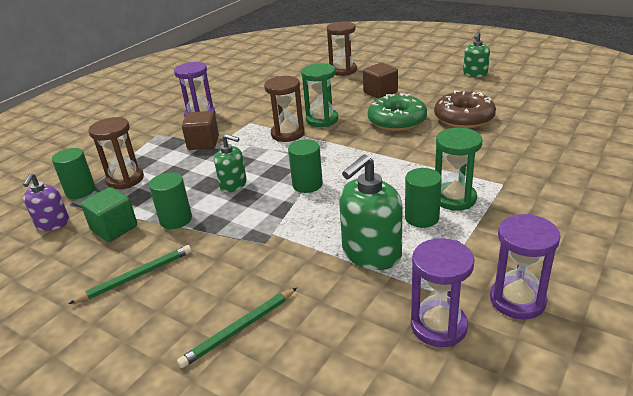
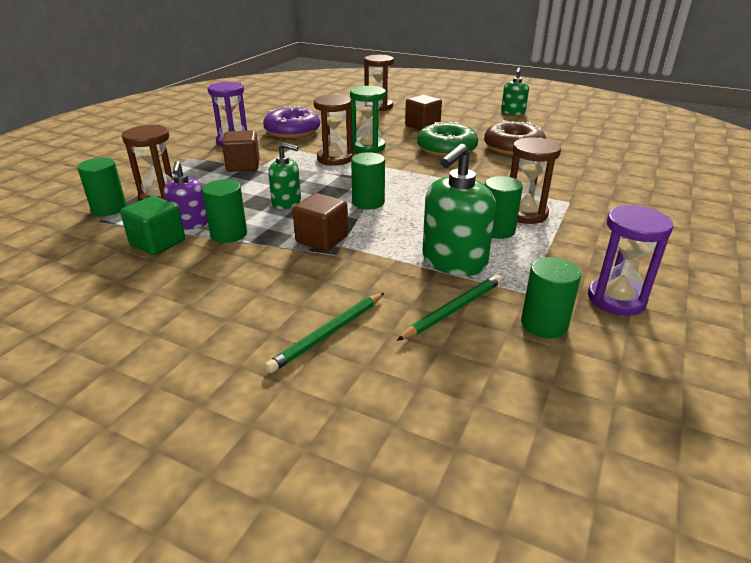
camera: 10 degrees left, 0 degrees up
purple soap dispenser [23,173,69,231] -> purple soap dispenser moved to [164,161,208,229]
green pencil [69,245,192,304] -> green pencil moved to [397,274,502,341]
purple hourglass [411,238,475,347] -> green cylinder [521,257,581,338]
green hourglass [435,128,483,211] -> brown hourglass [510,138,561,224]
none -> purple donut [263,106,320,138]
none -> brown cube [292,193,348,251]

